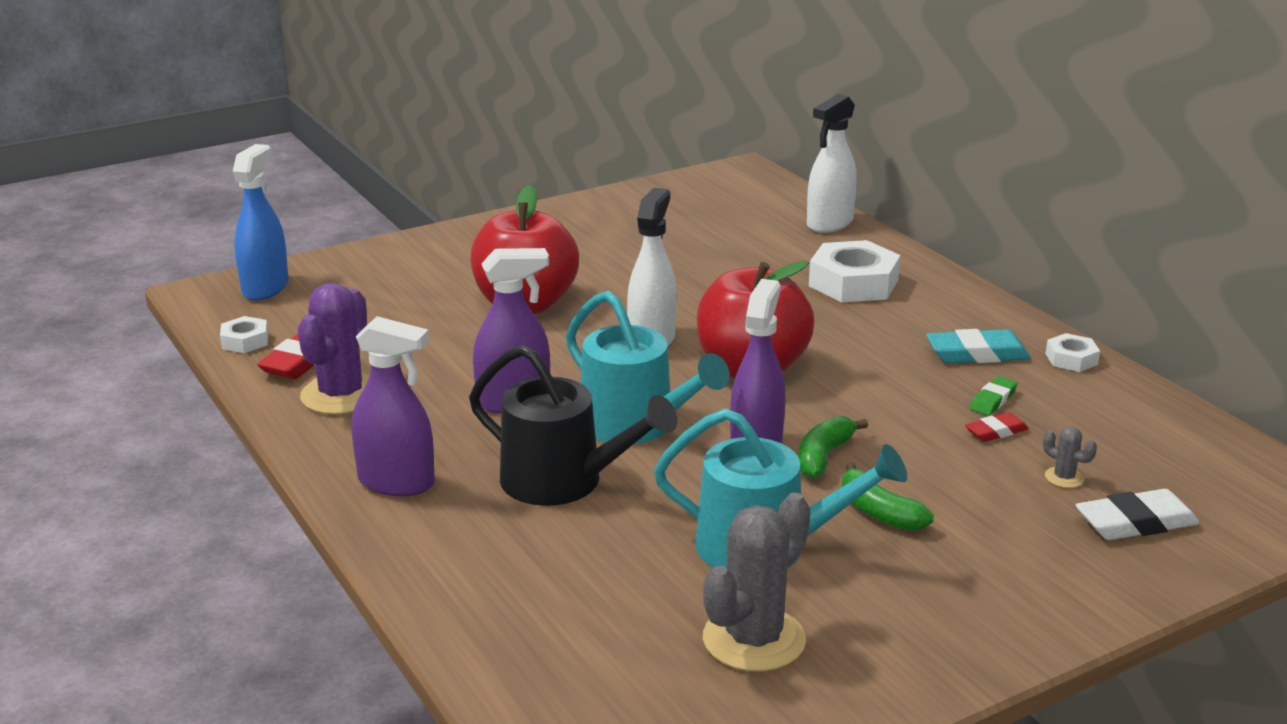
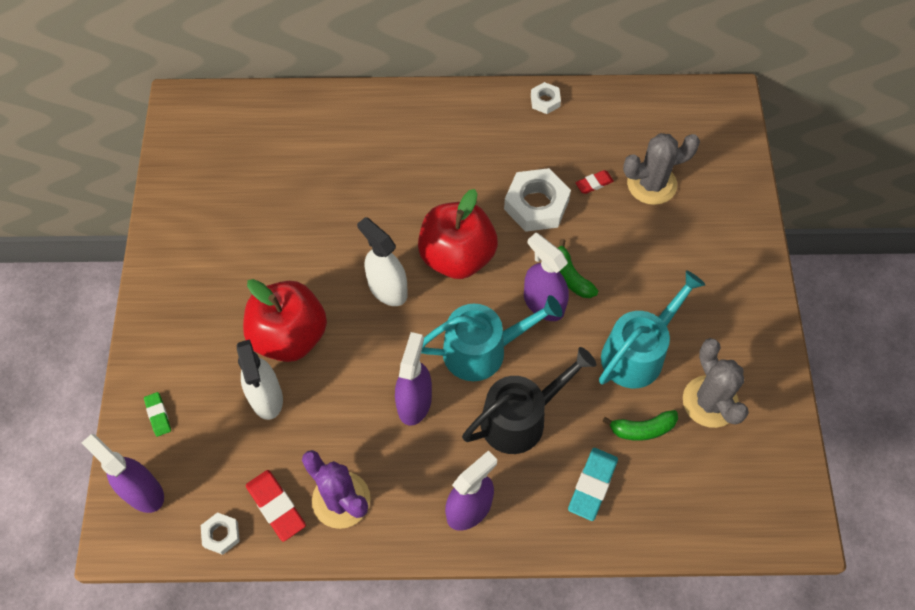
camera: 60 degrees left, 35 degrees up
blue spray bottle [233,144,289,301] -> purple spray bottle [82,434,164,513]
white spray bottle [807,94,857,233] -> white spray bottle moved to [237,339,283,420]
white nut [809,240,900,302] -> white nut moved to [504,168,571,232]
green banana [842,462,934,531] -> green banana moved to [602,410,678,441]
turquoise eraser [926,329,1031,363] -> turquoise eraser moved to [568,448,618,521]
red eraser [965,412,1029,442] -> red eraser turned 60 degrees clockwise [575,170,614,194]
green eraser [970,376,1017,416] -> green eraser moved to [144,392,171,437]
grey cactus [1043,427,1097,488] -> grey cactus [623,133,700,205], size x2.29
white eraser [1076,489,1199,540] -> none

